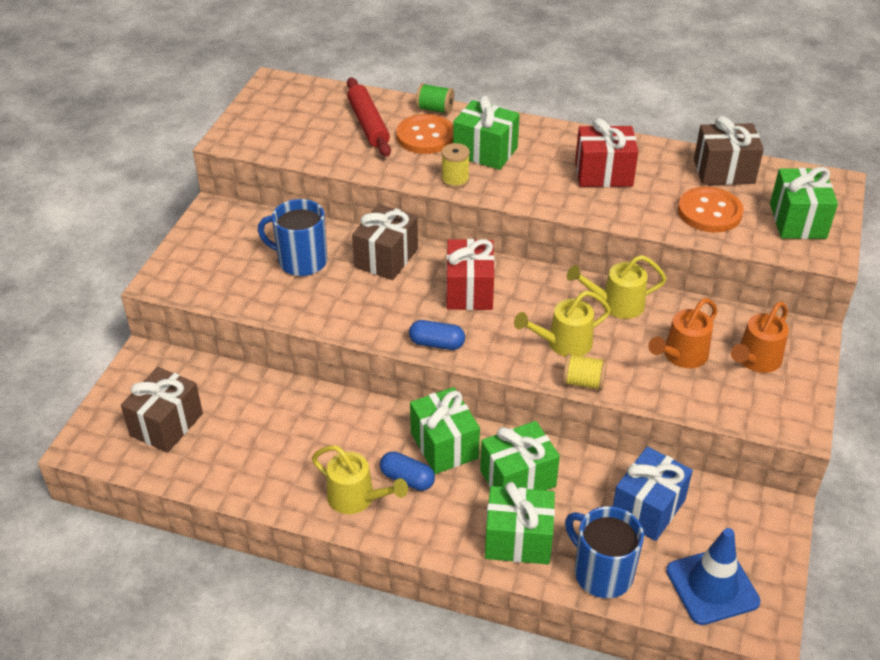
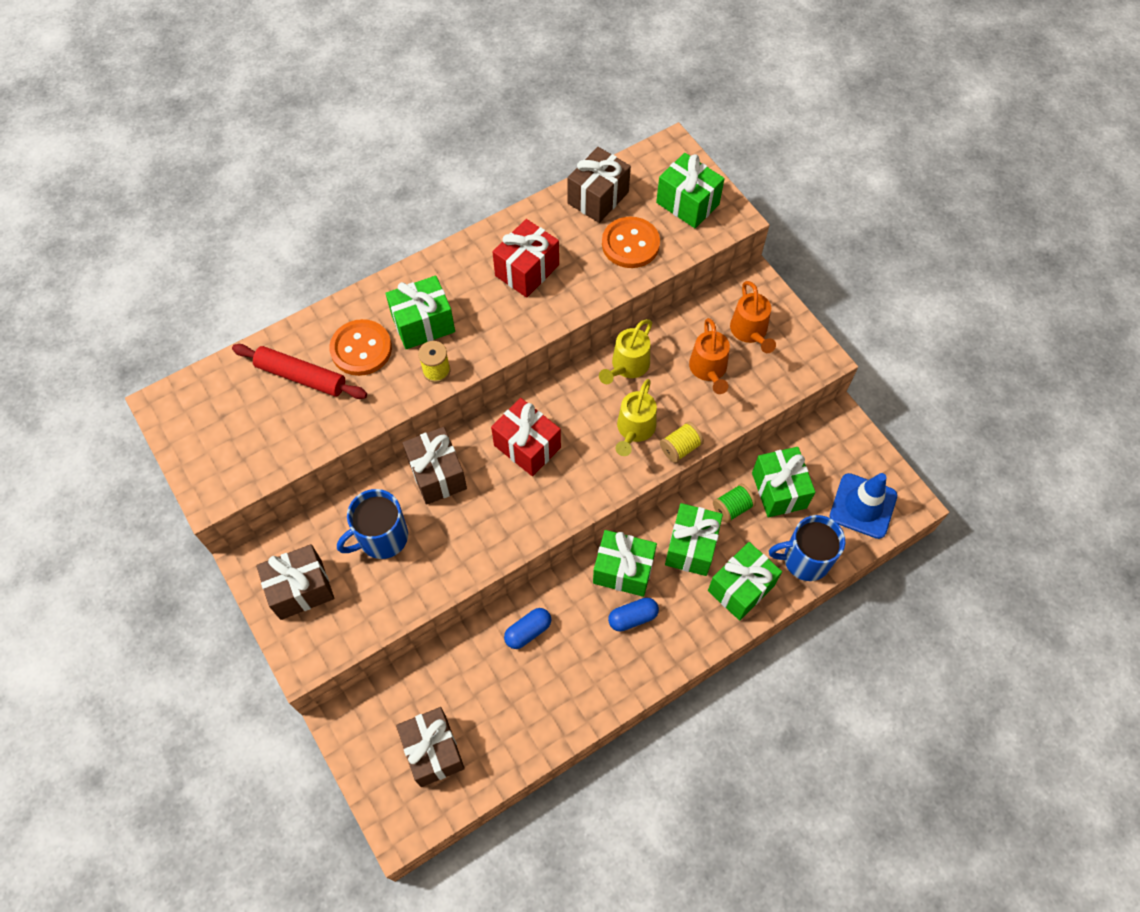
camera: 50 degrees left, 20 degrees up
yellow watering can [312,445,408,514] -> none
blue capsule [409,320,465,350] -> blue capsule moved to [504,608,552,649]
green spool [416,83,454,114] -> green spool moved to [713,484,756,523]
blue gift [613,446,693,541] -> green gift [752,447,815,517]
none -> brown gift [256,544,334,620]

